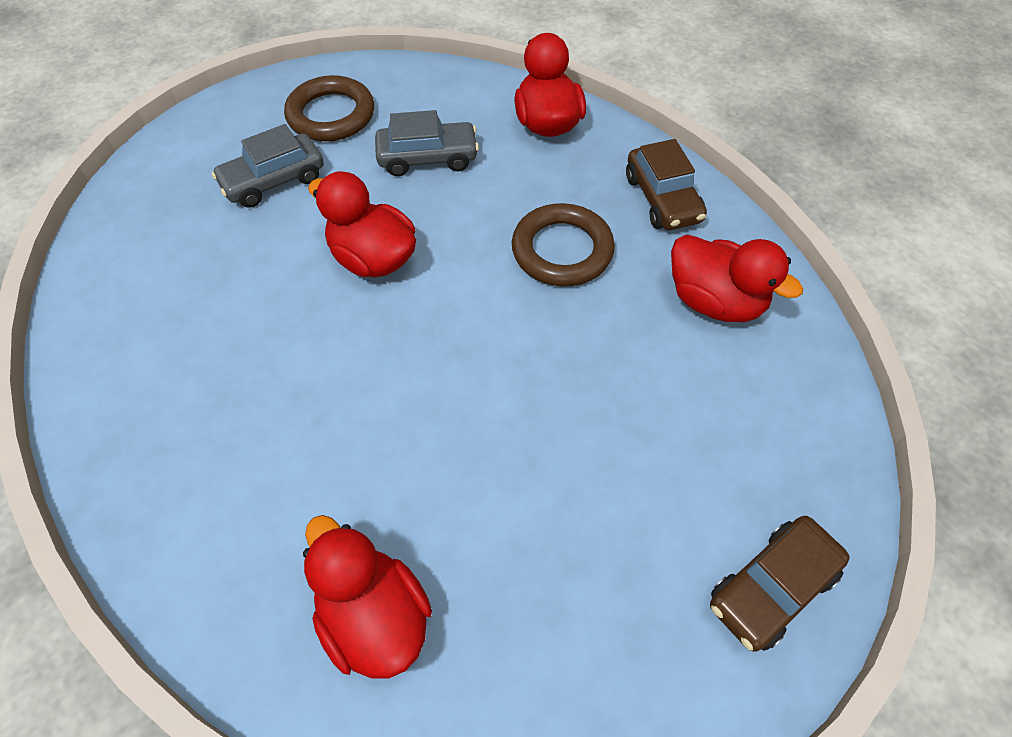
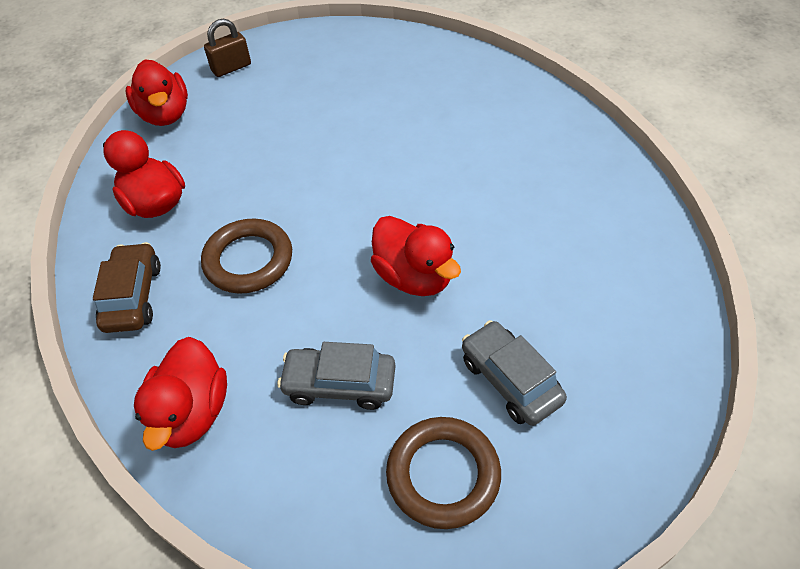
camera: 165 degrees left, 5 degrees down
grey car [211,124,324,208] -> grey car turned 105 degrees counterclockwise [462,320,567,426]
red duck [303,515,432,678] -> red duck moved to [125,59,188,126]
brown car [710,516,850,652] -> brown padlock [204,19,251,77]

